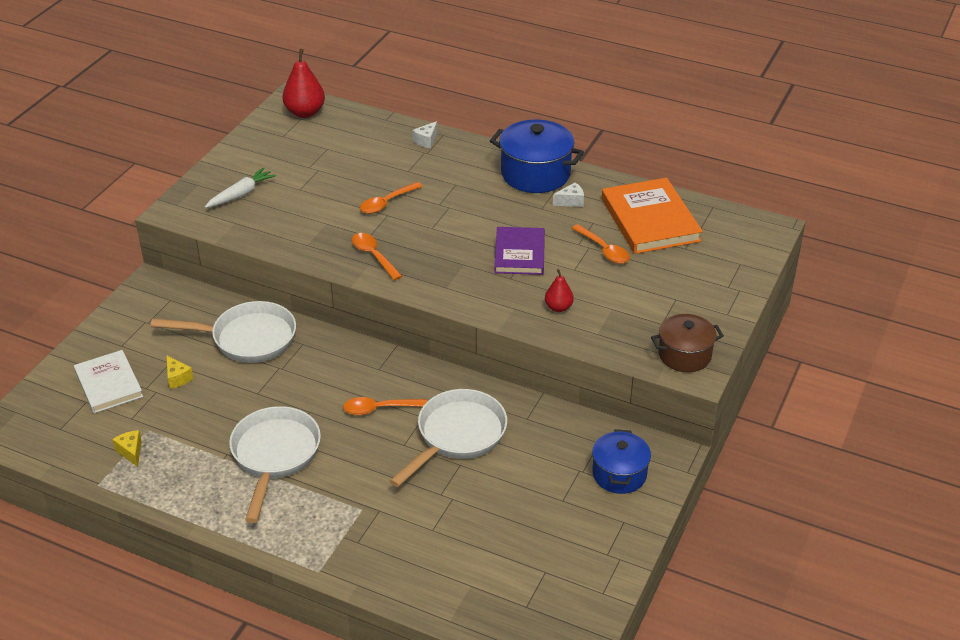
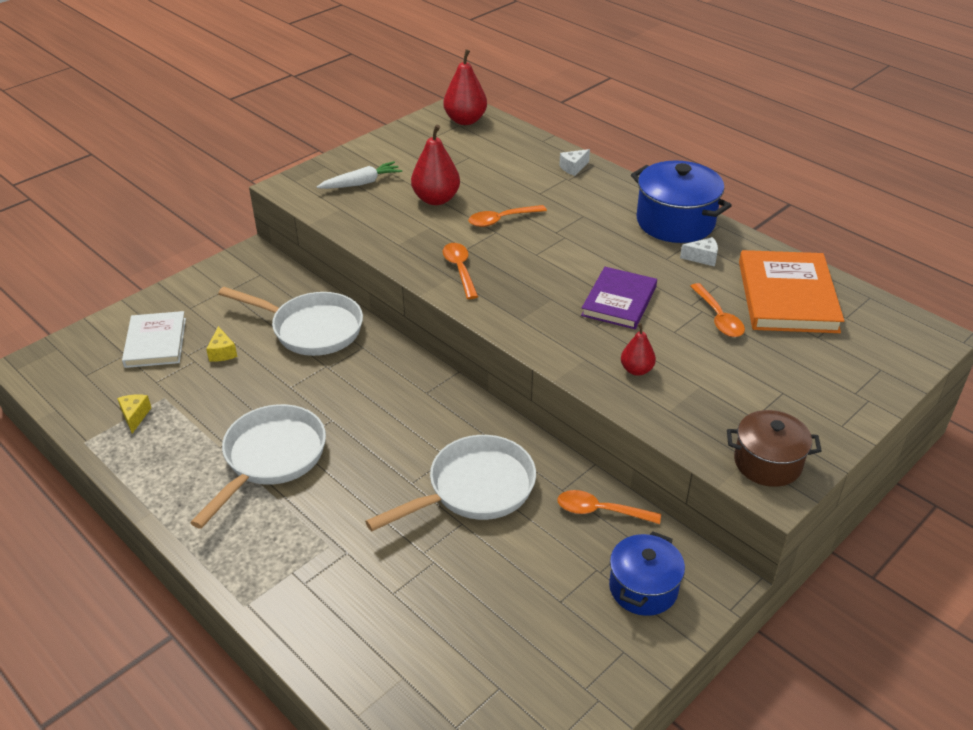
camera: 20 degrees right, 0 degrees up
orange spoon [343,397,427,415] -> orange spoon moved to [557,490,661,524]
none -> red pear [411,125,460,205]

